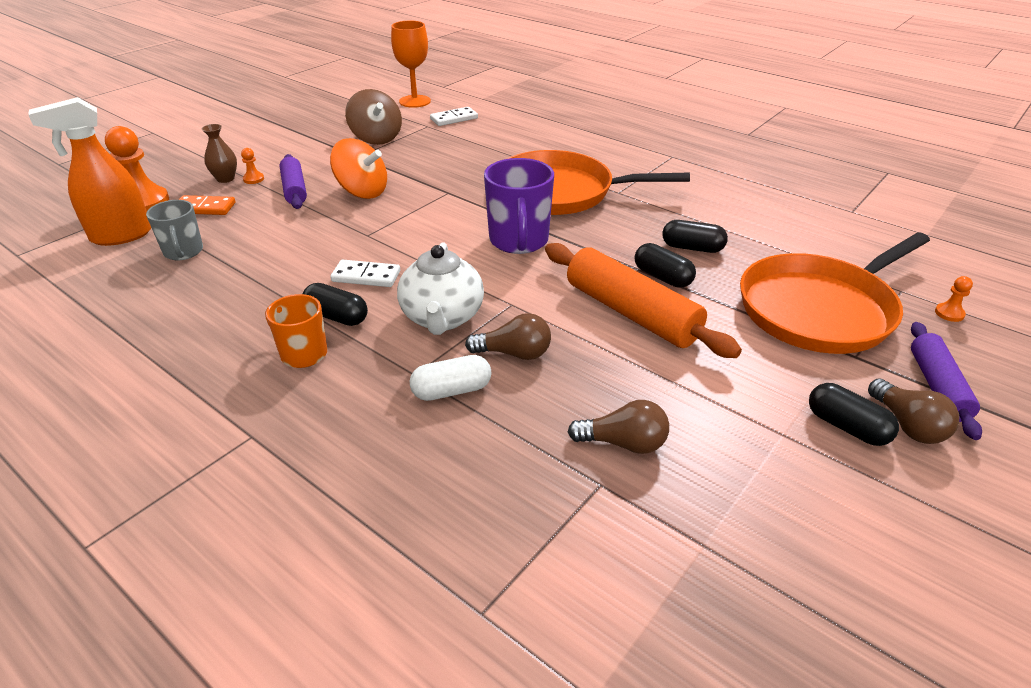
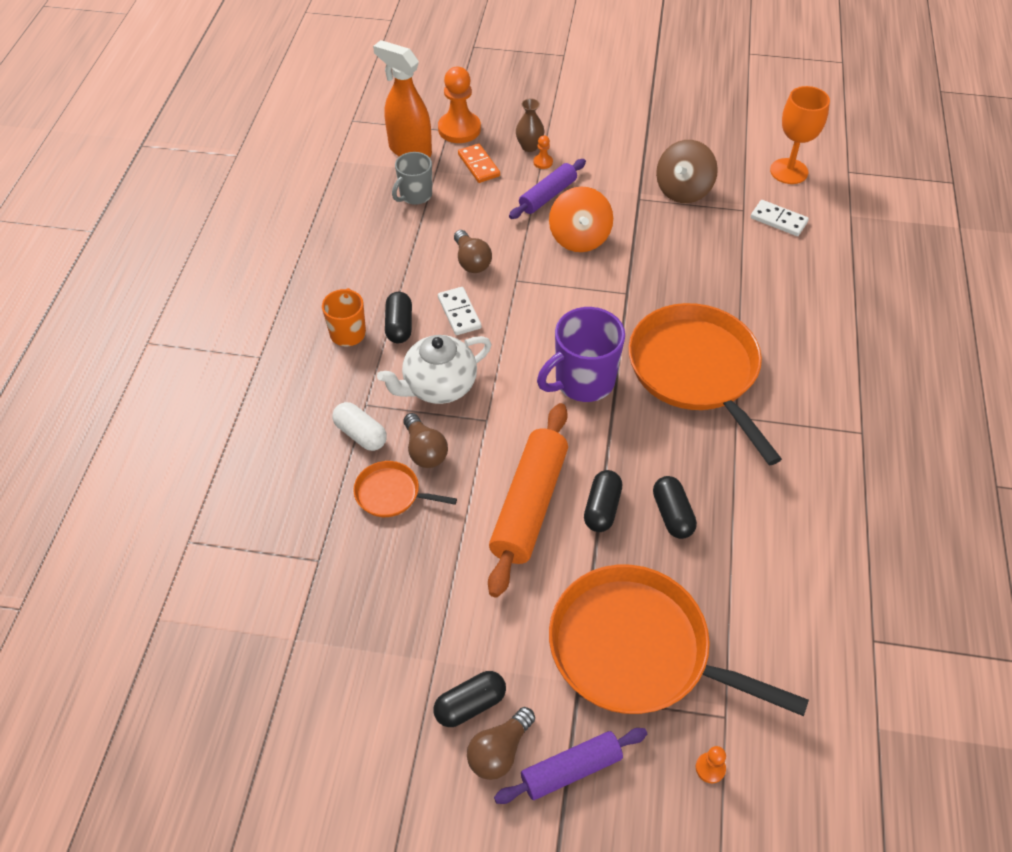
camera: 60 degrees right, 15 degrees up
brown light bulb [568,400,669,454] -> brown light bulb moved to [454,230,492,273]
black capsule [809,383,899,446] -> black capsule turned 45 degrees clockwise [434,671,506,727]
none -> orange pan [353,461,457,517]

